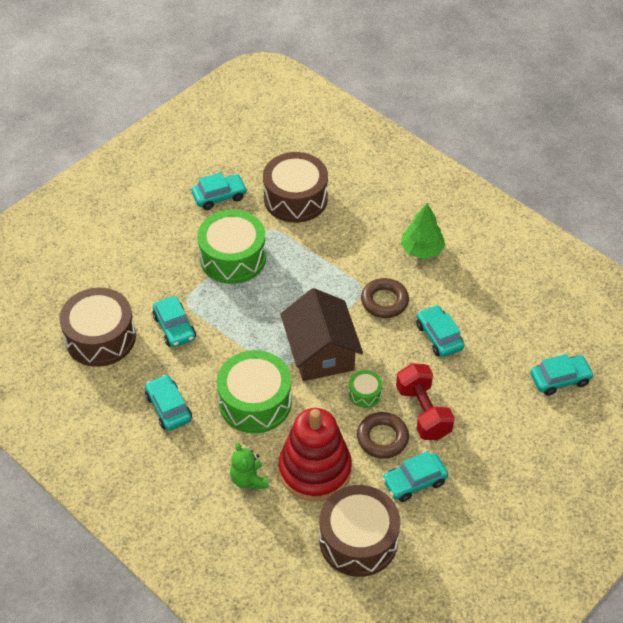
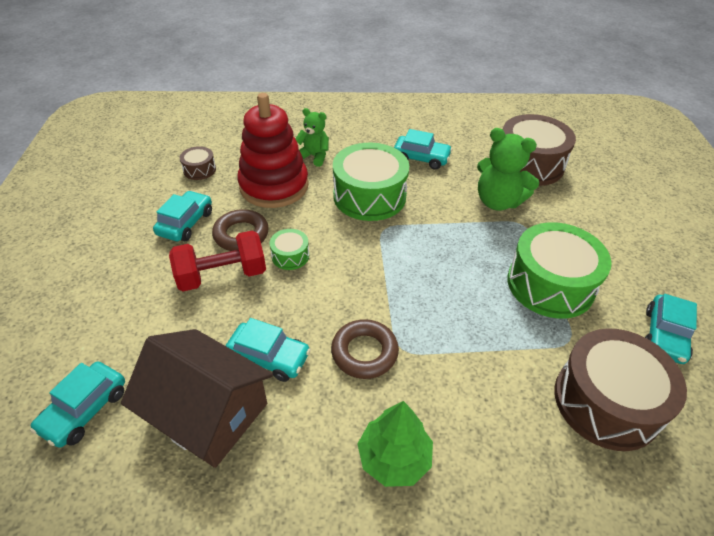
camera: 135 degrees right, 5 degrees down
turquoise car [152,296,196,347] -> green teddy bear [477,128,539,211]
brown house [280,288,363,381] -> brown house moved to [121,329,273,468]
brown drum [319,485,400,577] -> brown drum [180,146,216,180], size x0.46
red dumbbell [396,363,455,440] -> red dumbbell turned 45 degrees counterclockwise [169,230,266,292]

